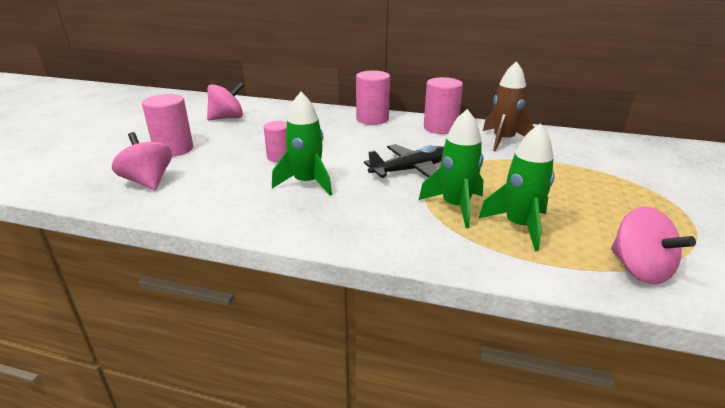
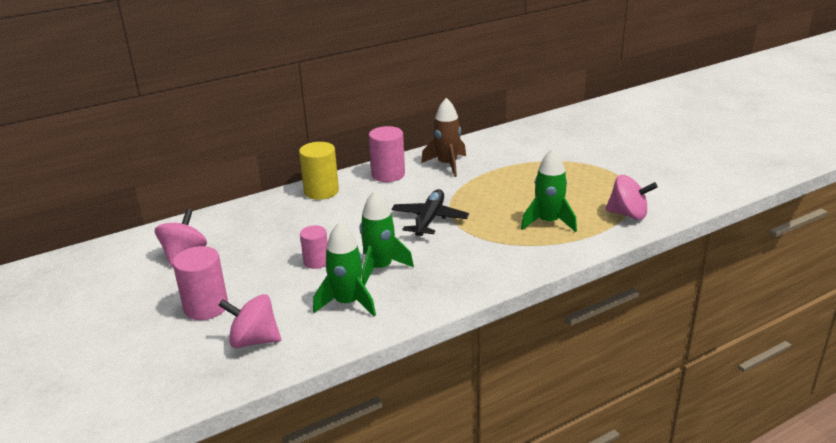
camera: 45 degrees left, 0 degrees up
pink cylinder [356,70,390,125] -> yellow cylinder [299,142,339,200]
green rocket [419,109,483,228] -> green rocket moved to [313,222,376,316]

